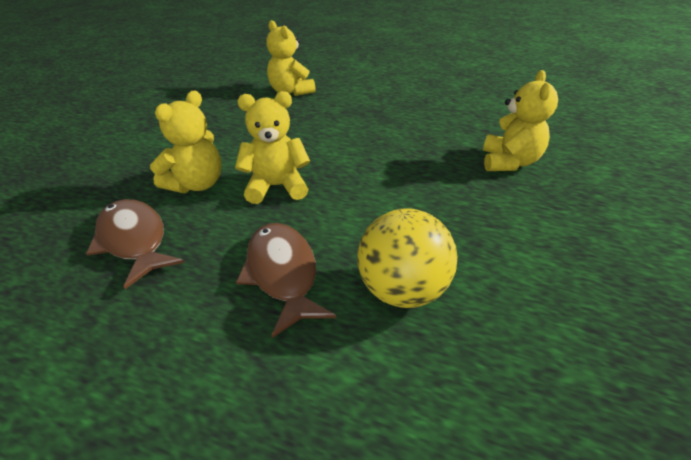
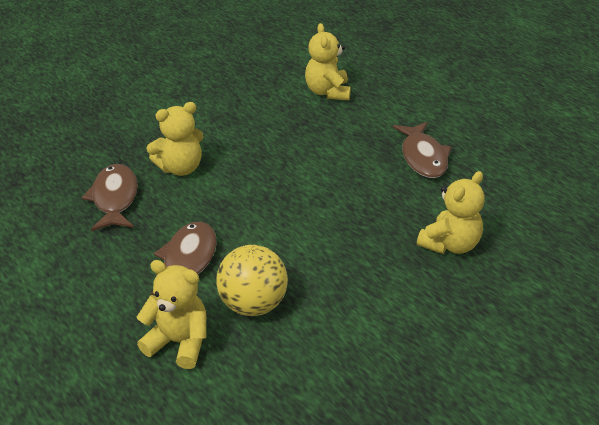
camera: 30 degrees right, 0 degrees up
yellow teddy bear [235,91,310,204] -> yellow teddy bear moved to [137,260,206,369]
none -> brown fish [393,122,452,178]

